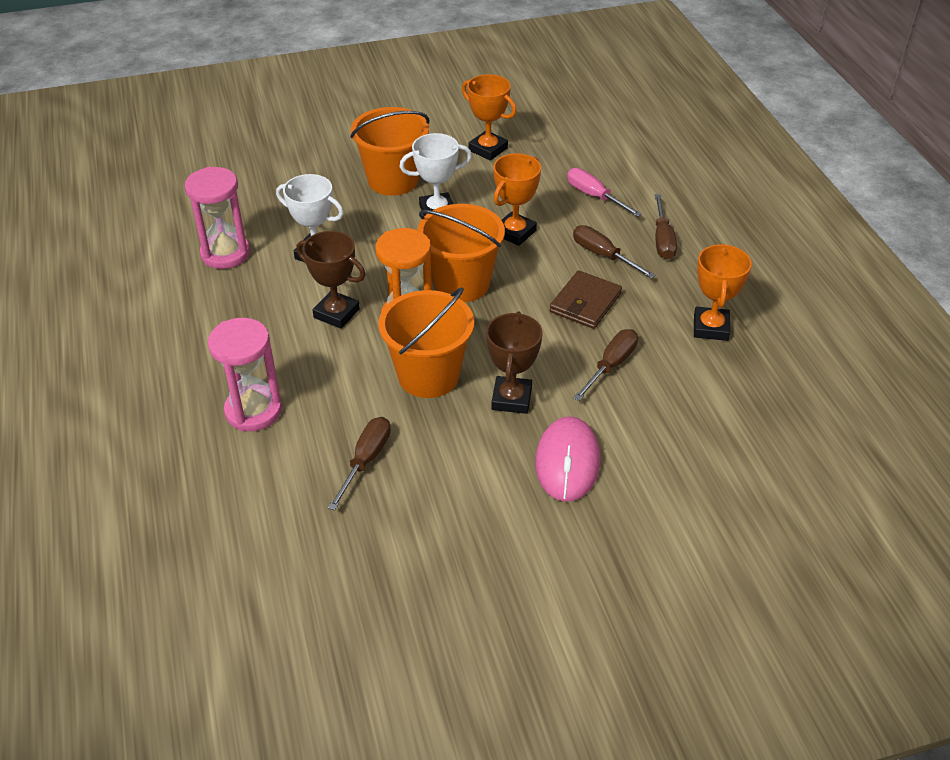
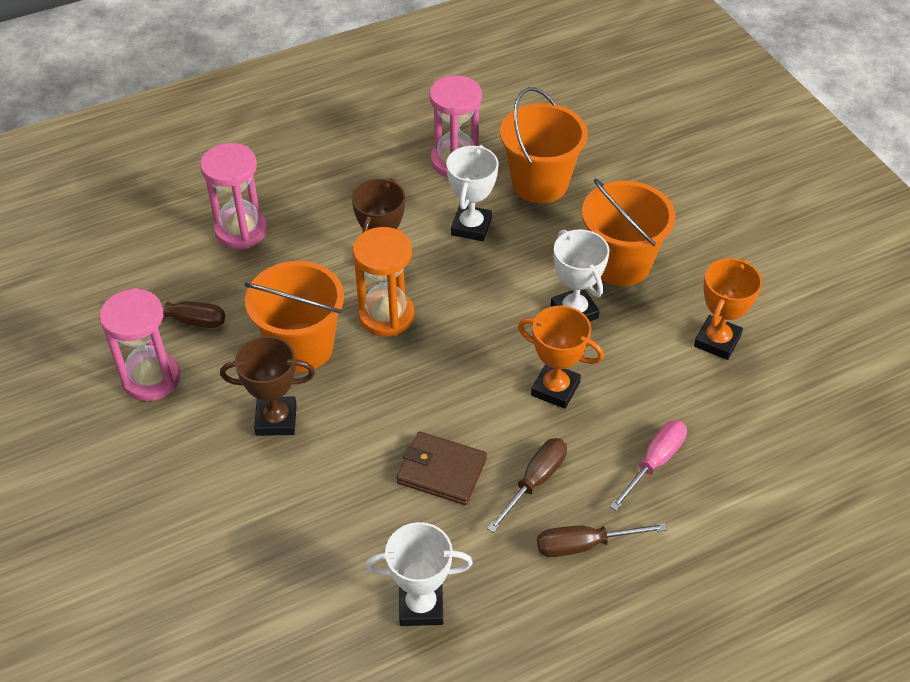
camera: 80 degrees right, 5 degrees up
orange bucket [418,204,505,302] -> orange bucket moved to [500,87,588,203]
pink mouse [535,416,601,502] -> none
brown screwdriver [573,329,638,401] -> none
orange trophy [694,244,752,341] -> white trophy [366,522,473,626]
none -> pink hourglass [100,288,180,401]

